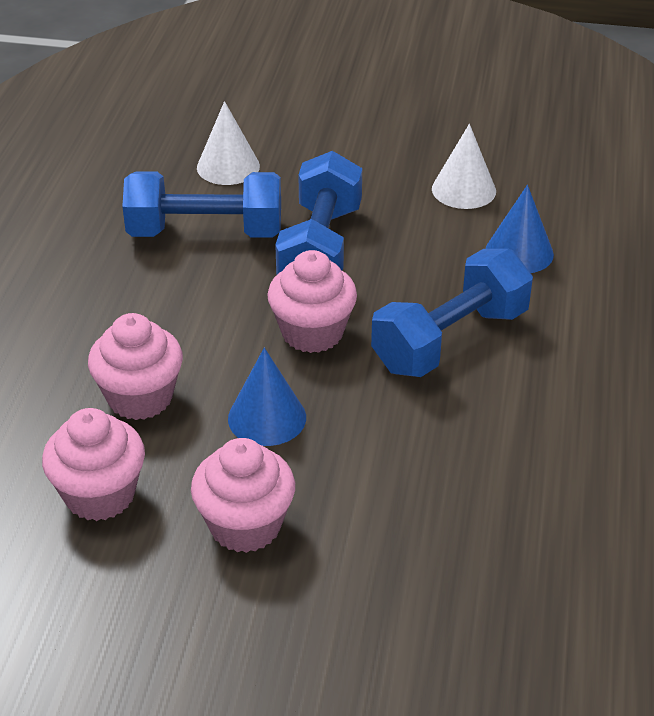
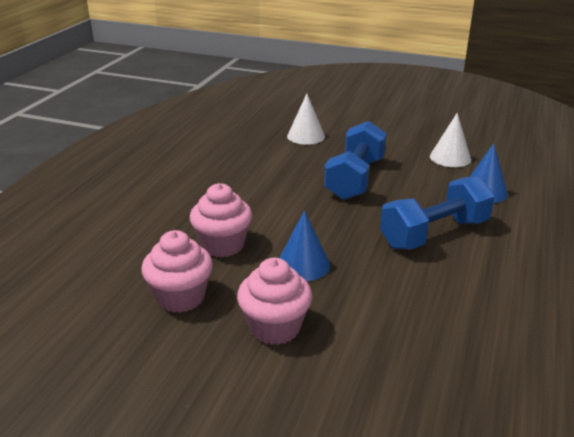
camera: 10 degrees right, 10 degrees down
blue dumbbell [122,171,281,238] -> none
pink cupcake [267,250,357,353] -> none

